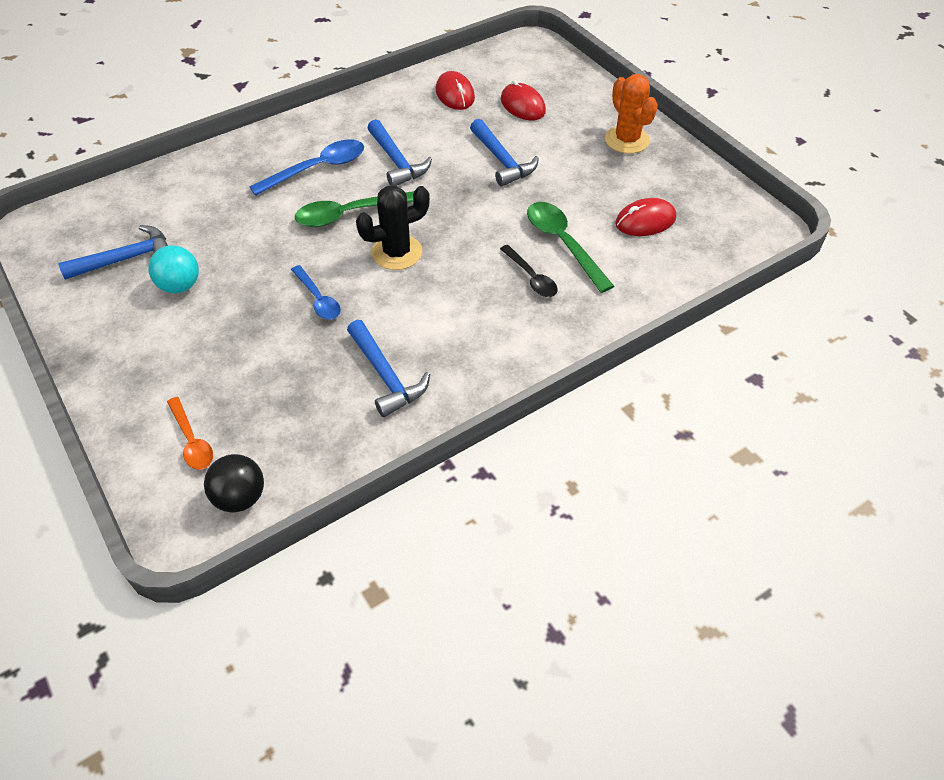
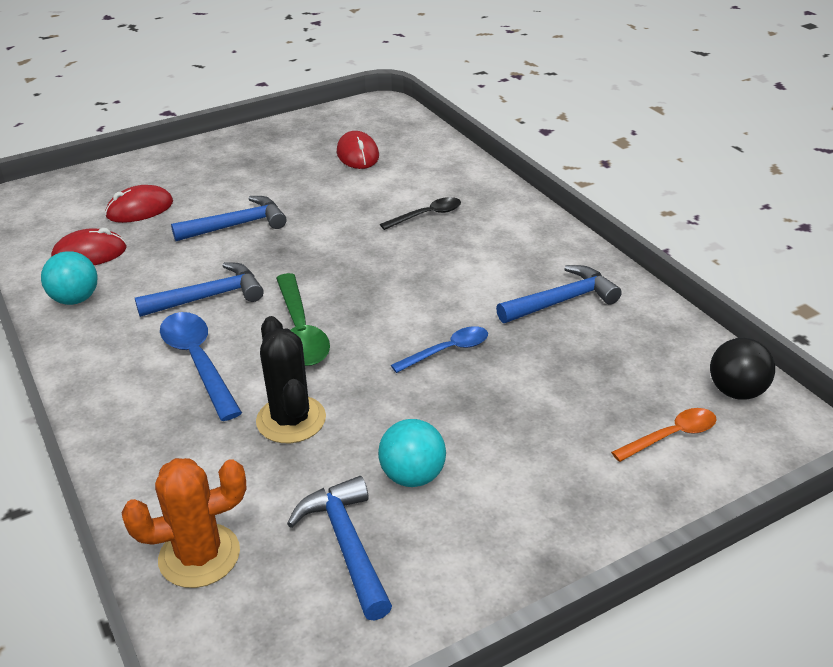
camera: 85 degrees left, 15 degrees down
black cactus [356,185,430,270] -> black cactus moved to [256,316,326,443]
green spoon [527,202,614,293] -> none
orange cactus [605,74,658,154] -> orange cactus moved to [122,458,247,588]
none -> turquoise ball [41,251,98,305]

